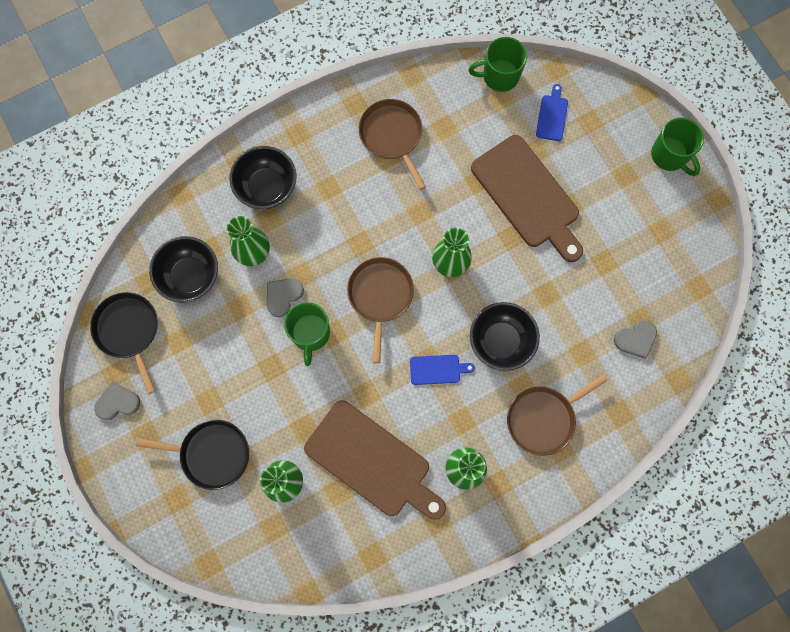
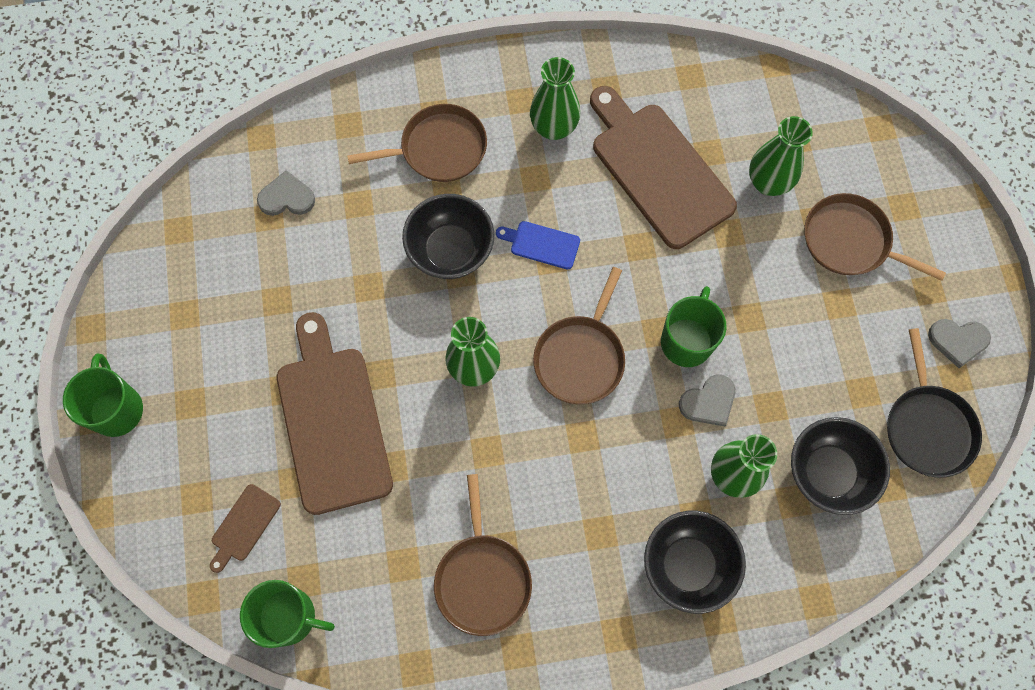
camera: 160 degrees left, 5 degrees down
black pan [136,420,249,490] -> brown pan [804,193,946,281]
blue cutting board [536,84,568,141] -> brown cutting board [210,484,281,573]

